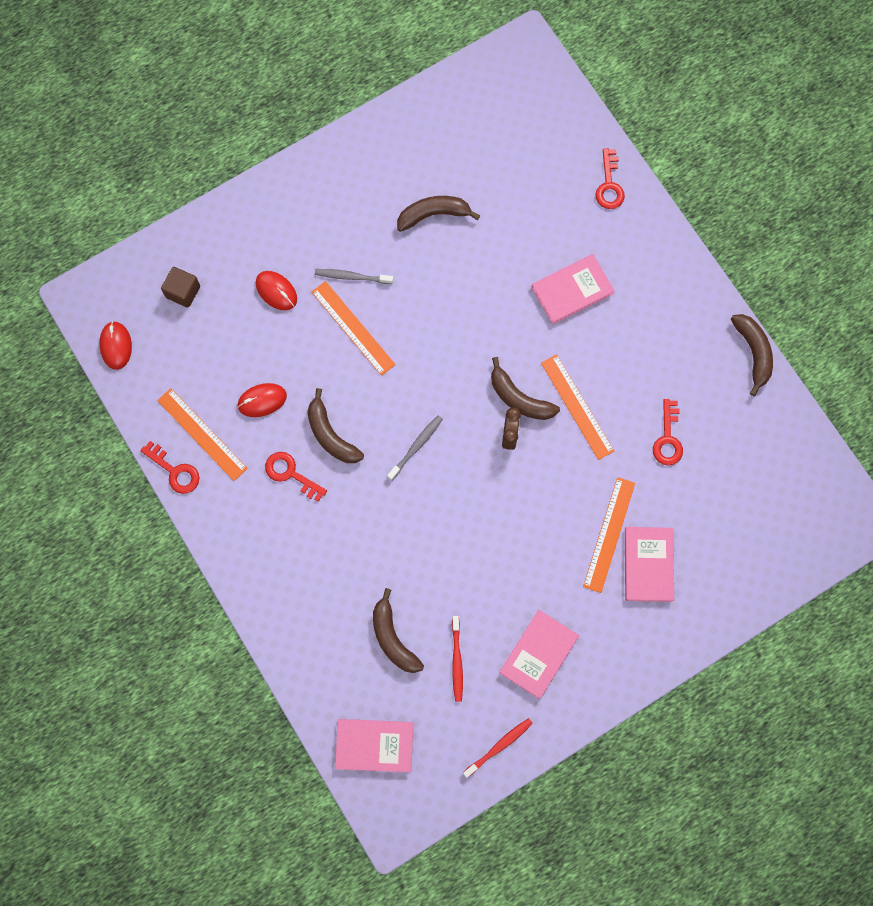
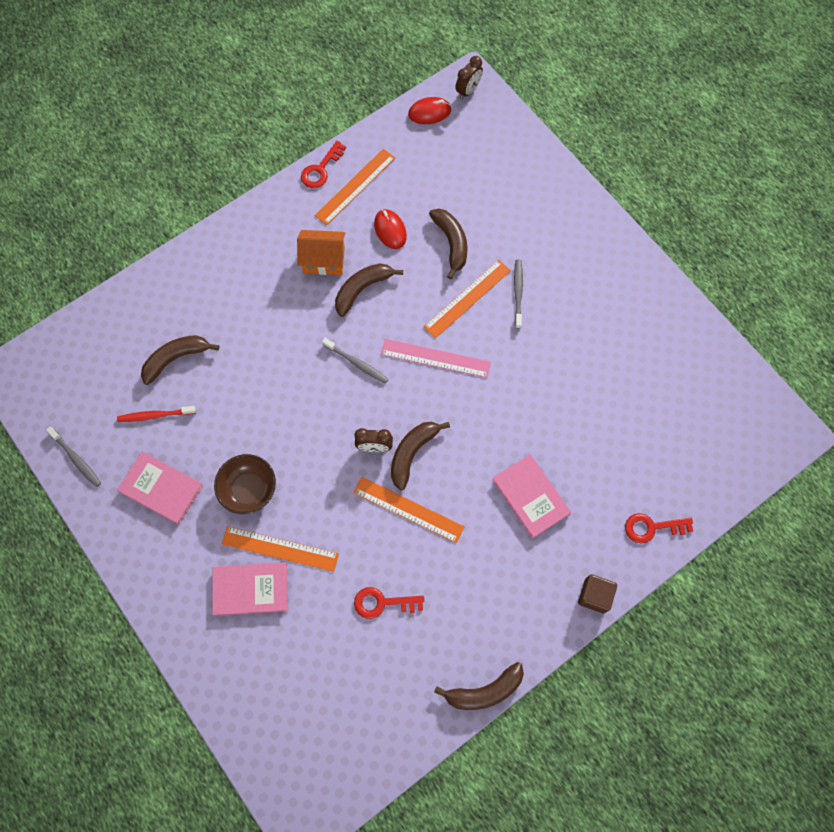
camera: 85 degrees right, 5 degrees down
brown cube [161,267,200,308] -> brown cube moved to [578,574,617,613]
red mouse [256,271,297,310] -> none
red key [265,452,327,502] -> orange house [297,230,346,275]
pink book [335,719,413,772] -> none
brown banana [397,196,480,232] -> brown banana moved to [429,208,467,279]
red toothbrush [463,718,533,778] -> grey toothbrush [46,426,101,487]
orange ruler [541,354,614,460] -> orange ruler turned 60 degrees clockwise [353,477,465,543]
none -> brown bowl [214,454,276,514]
none -> pink ruler [381,339,491,378]
none -> brown clock [455,56,483,99]

